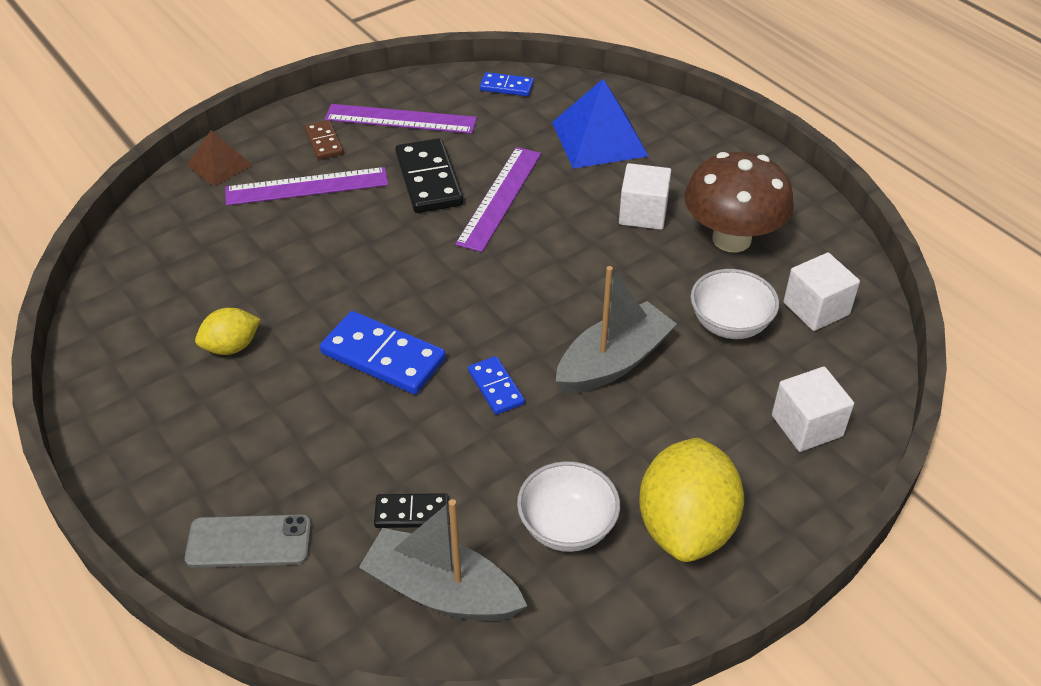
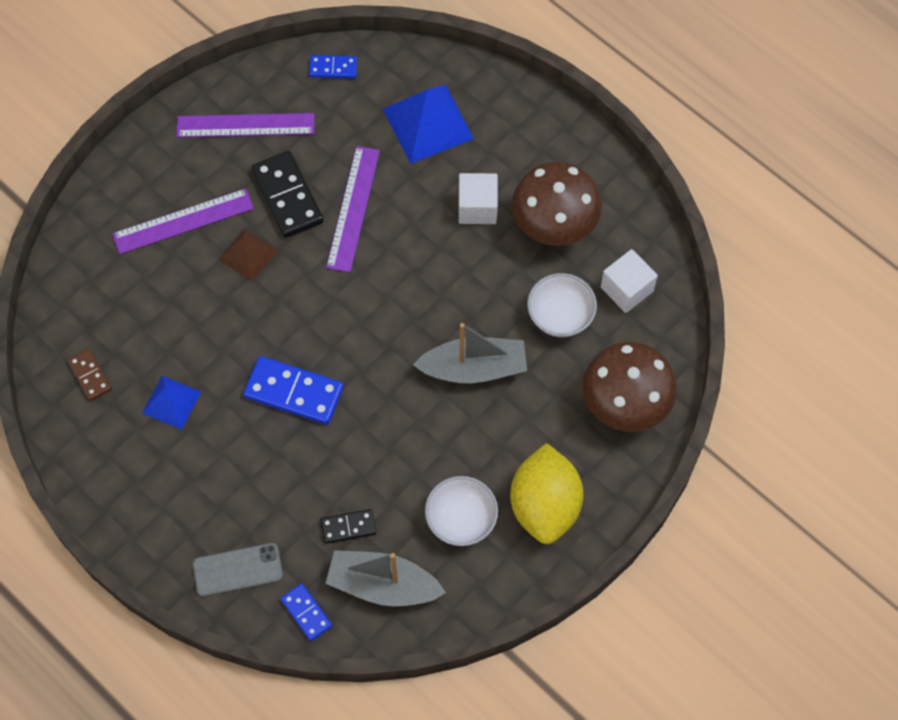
camera: 10 degrees left, 20 degrees up
brown pyramid [187,130,253,187] -> brown pyramid moved to [218,228,278,282]
yellow lemon [195,308,261,355] -> blue pyramid [142,376,201,430]
brown domino [305,120,343,160] -> brown domino moved to [67,348,112,401]
blue domino [468,356,525,415] -> blue domino moved to [281,583,332,641]
grey boat [556,266,677,394] -> grey boat turned 45 degrees clockwise [413,323,527,383]
white cube [772,367,854,452] -> brown mushroom [583,342,677,432]

